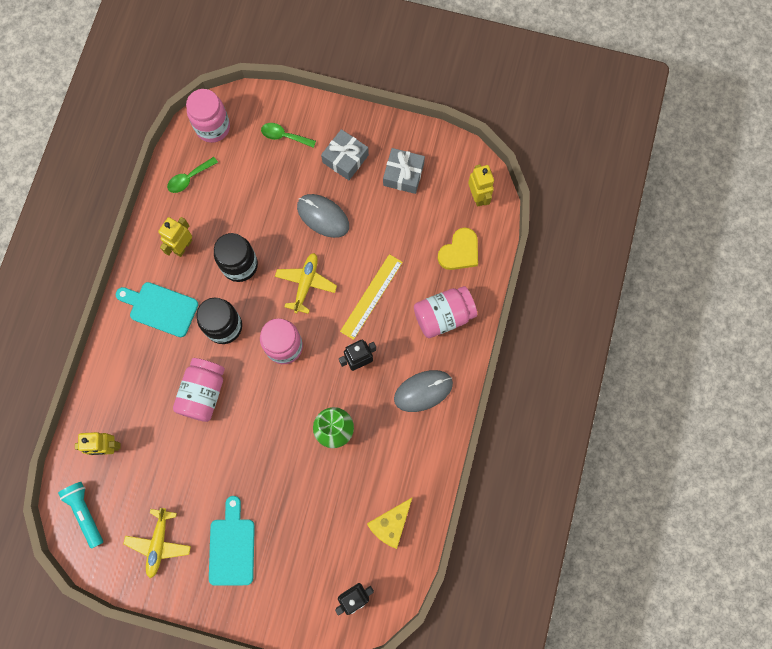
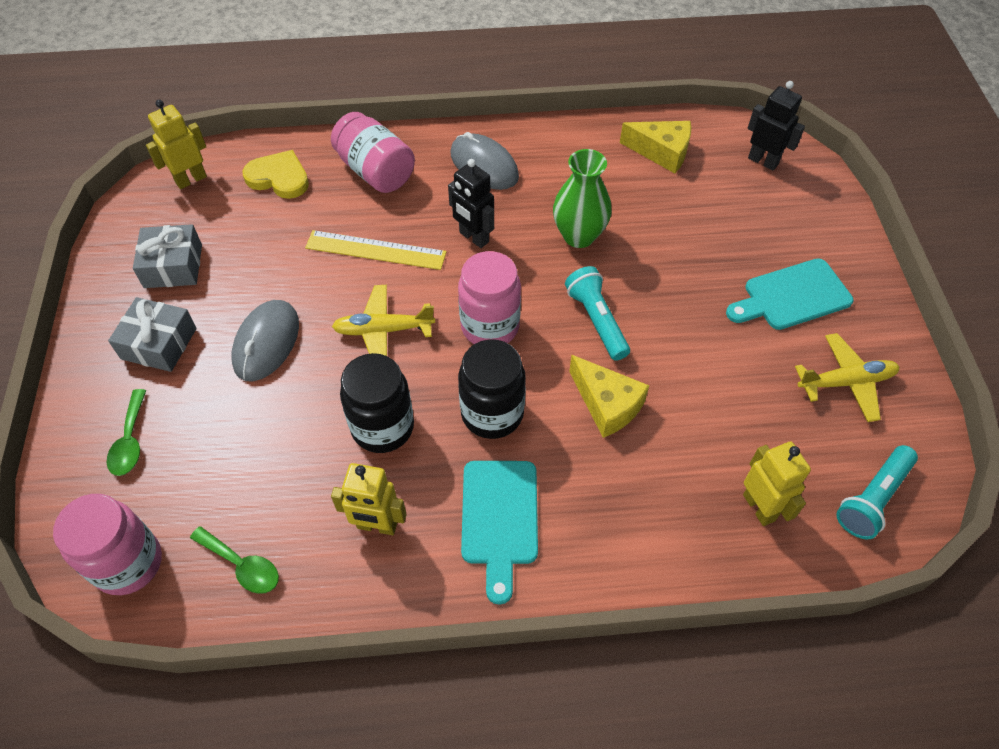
camera: 110 degrees left, 20 degrees down
pink jar [173,358,225,422] -> yellow cheese [569,355,649,438]
none -> turquoise flashlight [565,266,630,361]

